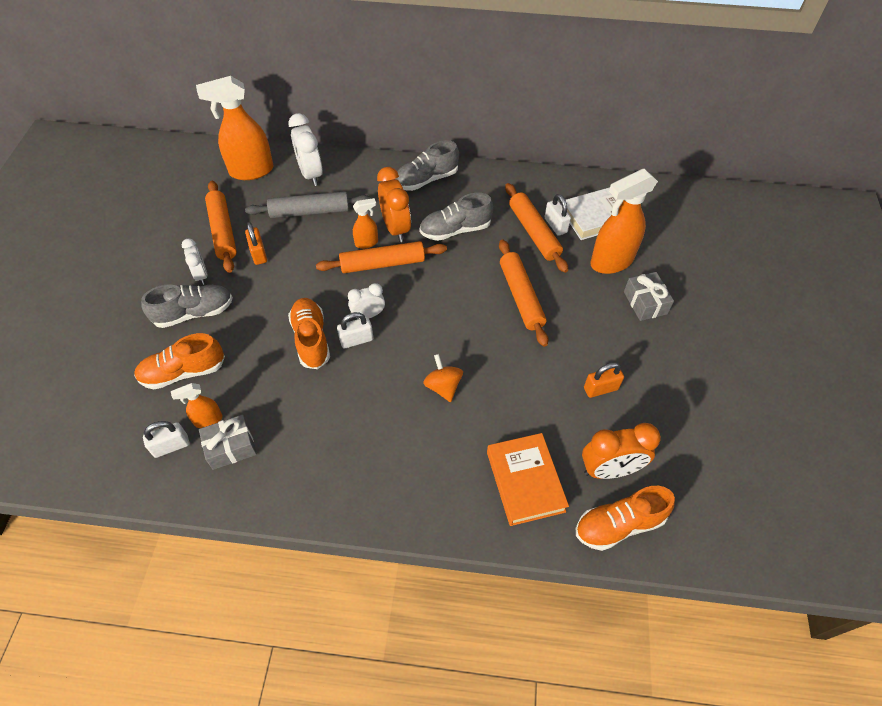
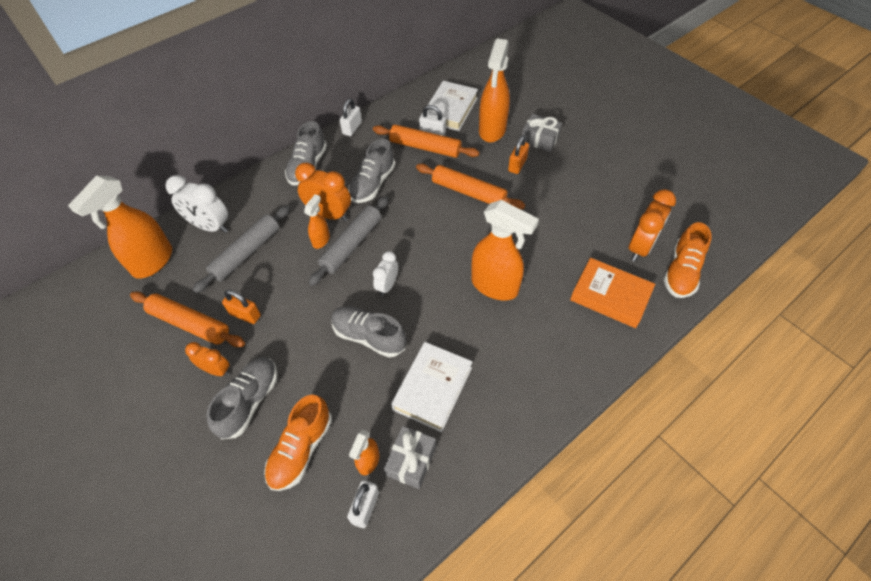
camera: 45 degrees left, 0 degrees up
white clock [182,238,207,285] -> orange clock [185,342,230,376]
orange shoe [288,298,330,369] -> grey shoe [331,306,406,358]
orange rolling pin [316,241,447,273] -> grey rolling pin [309,196,389,286]
white padlock [337,312,373,348] -> white padlock moved to [340,98,362,136]
orange spinning top [423,354,463,402] -> orange spray bottle [471,200,539,301]
orange padlock [584,362,624,398] -> orange padlock moved to [508,135,529,174]
none -> white book [391,342,473,432]

